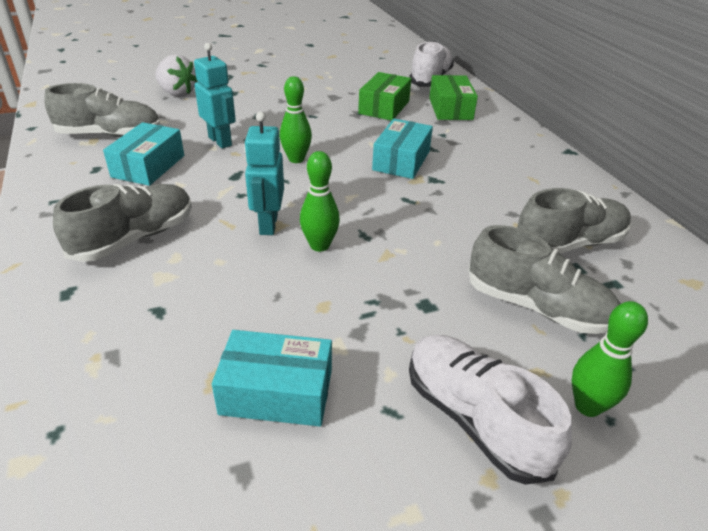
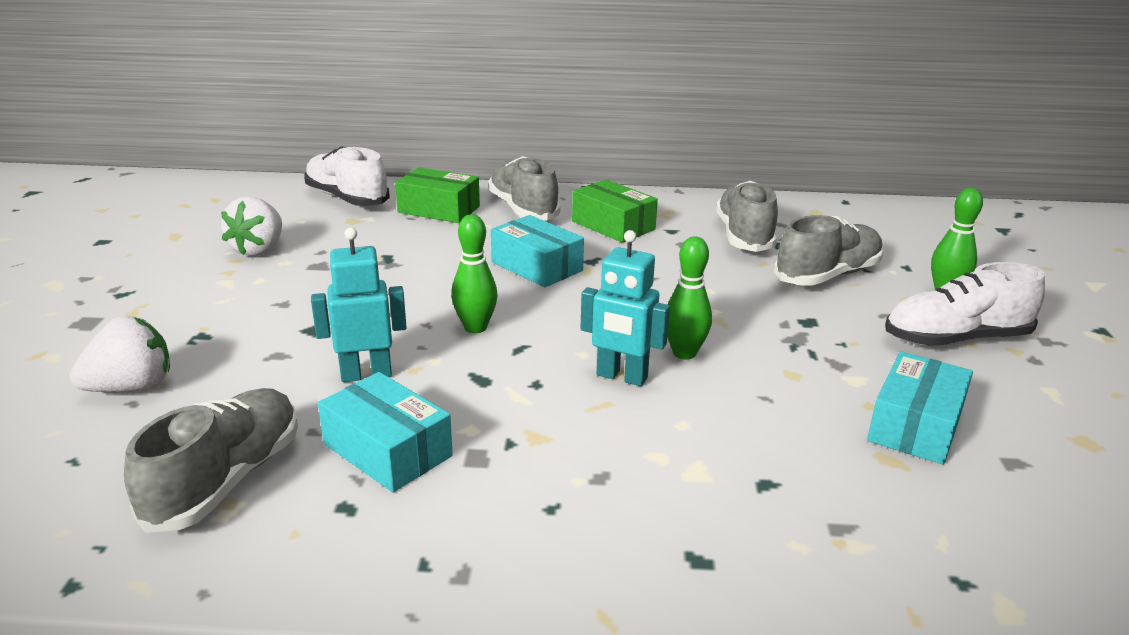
camera: 65 degrees left, 10 degrees down
grey shoe [53,184,192,262] -> grey shoe moved to [488,156,560,221]
green box [358,72,411,121] -> green box moved to [572,180,658,243]
none -> white strawberry [221,197,282,256]

